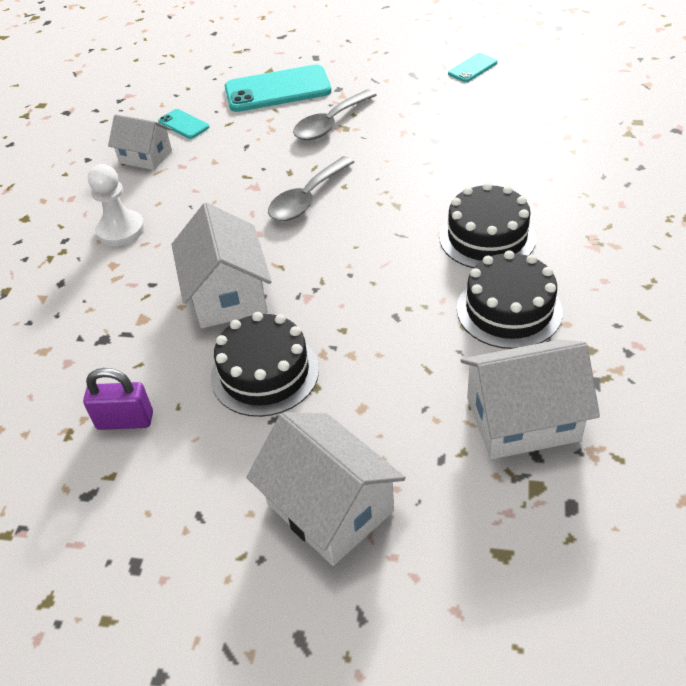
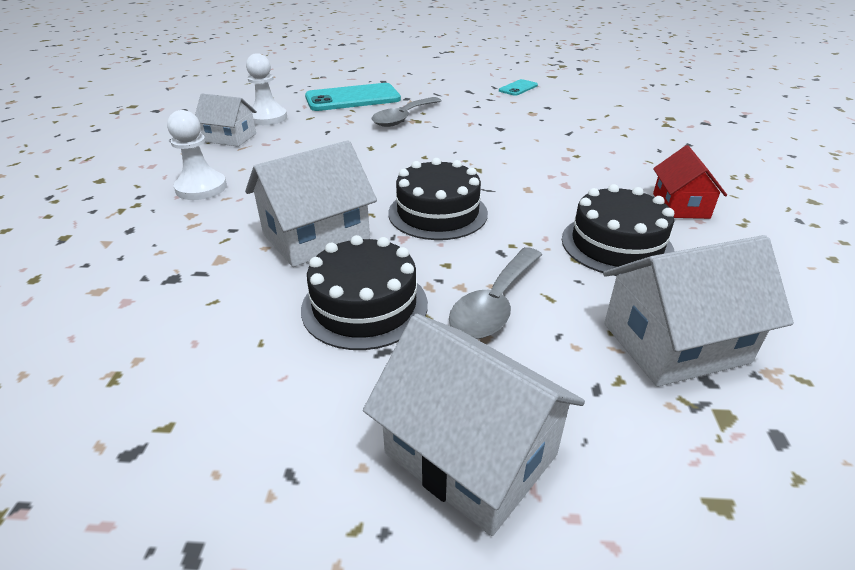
camera: 10 degrees left, 10 degrees down
purple padlock [83,368,153,430] -> none
turquoise phone [158,109,209,139] -> white pawn [246,53,287,125]
white house [171,203,272,328] -> white house turned 75 degrees clockwise [245,140,377,267]
grey spoon [268,156,354,221] -> grey spoon moved to [449,247,542,339]
black cake [439,182,536,268] -> black cake moved to [388,158,488,240]
none -> red house [653,145,727,219]

